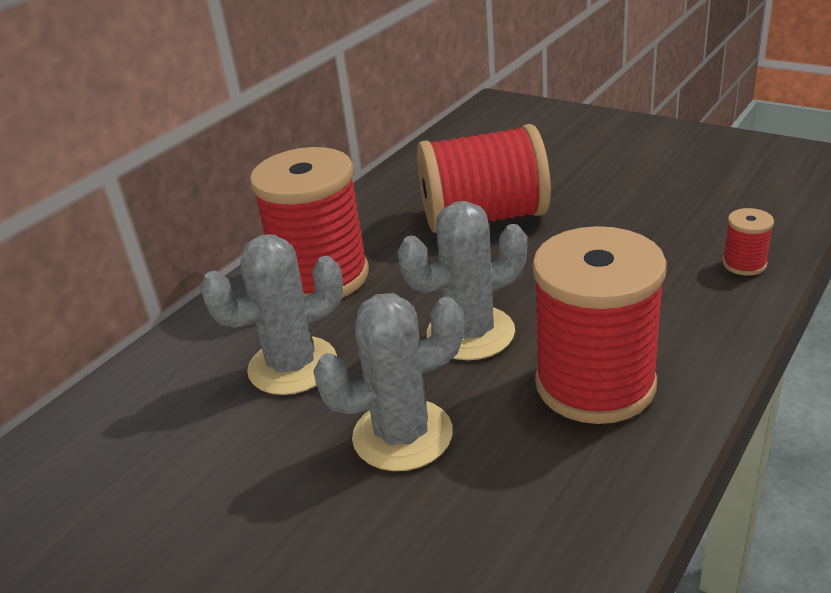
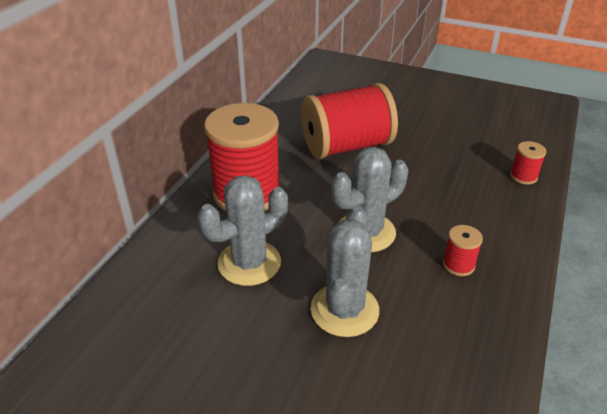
camera: 15 degrees left, 5 degrees up
grey cactus [313,293,464,471] -> grey cactus turned 45 degrees counterclockwise [310,206,379,337]
red spool [532,226,667,424] -> red spool [443,225,483,276], size x0.41

